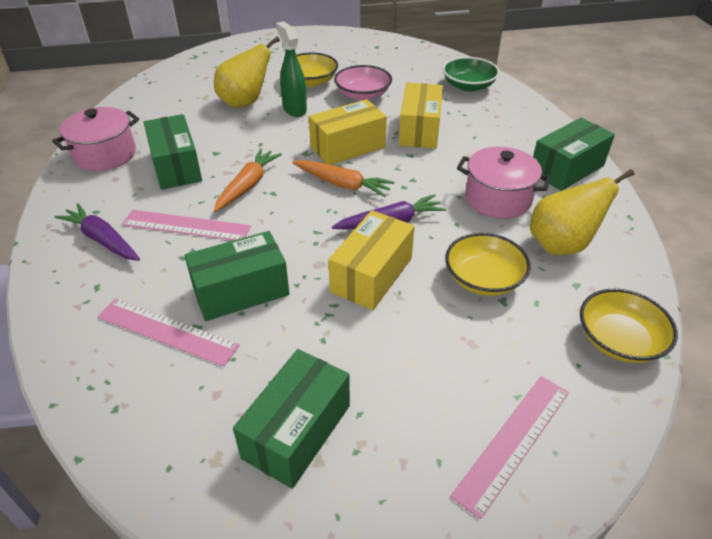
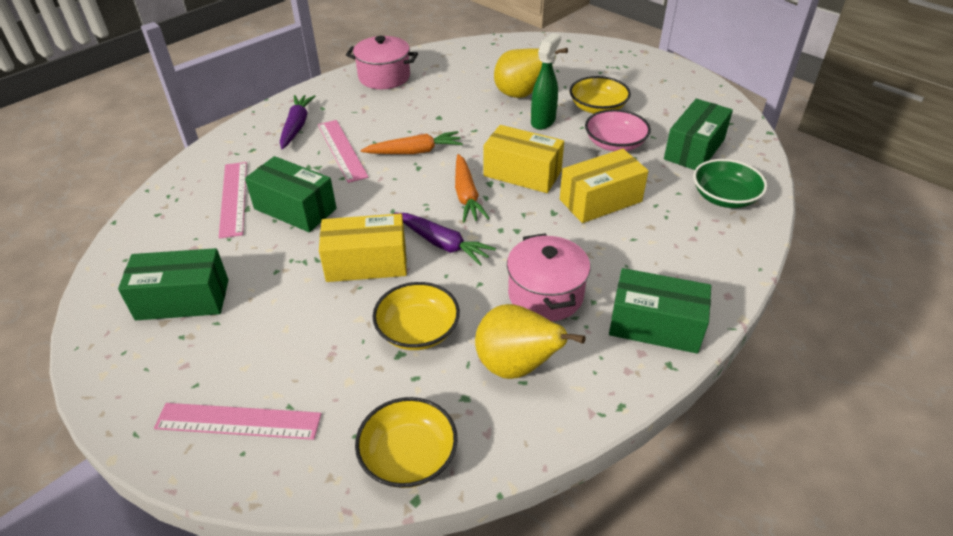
camera: 55 degrees right, 0 degrees up
green box [144,114,202,190] -> green box moved to [664,99,733,170]

